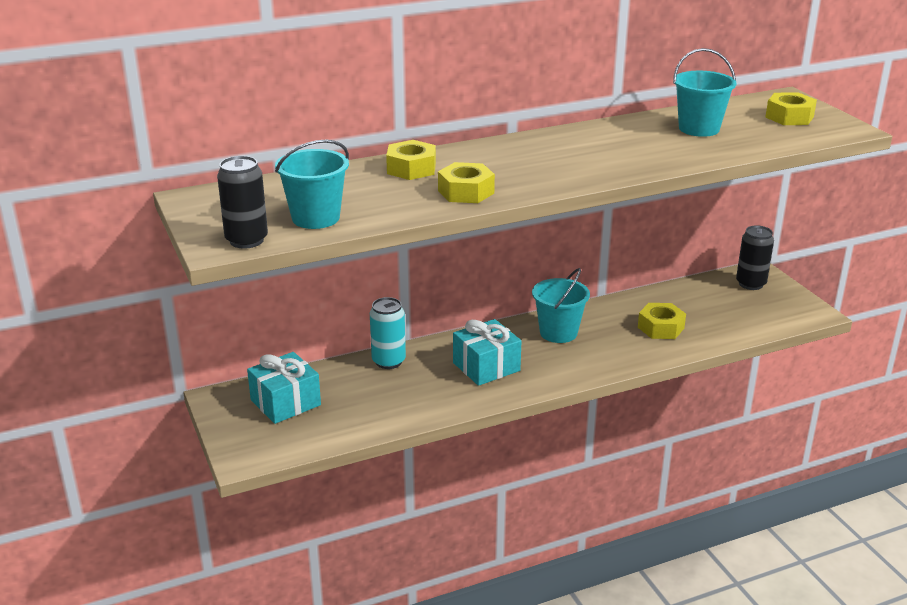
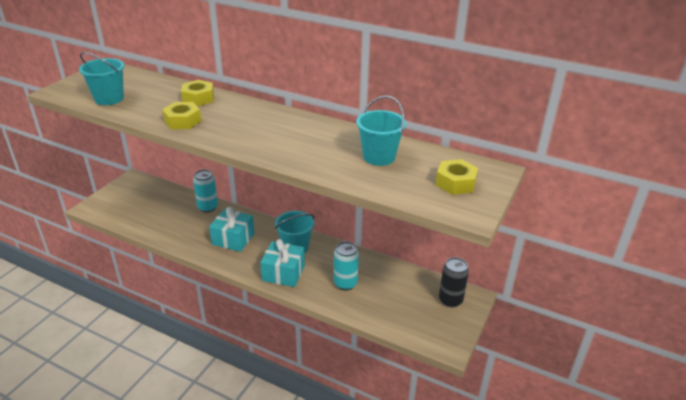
camera: 50 degrees right, 5 degrees up
black can [217,156,268,249] -> none
turquoise gift [247,352,321,424] -> turquoise gift moved to [260,239,305,287]
yellow nut [638,303,686,339] -> turquoise can [334,241,359,290]

